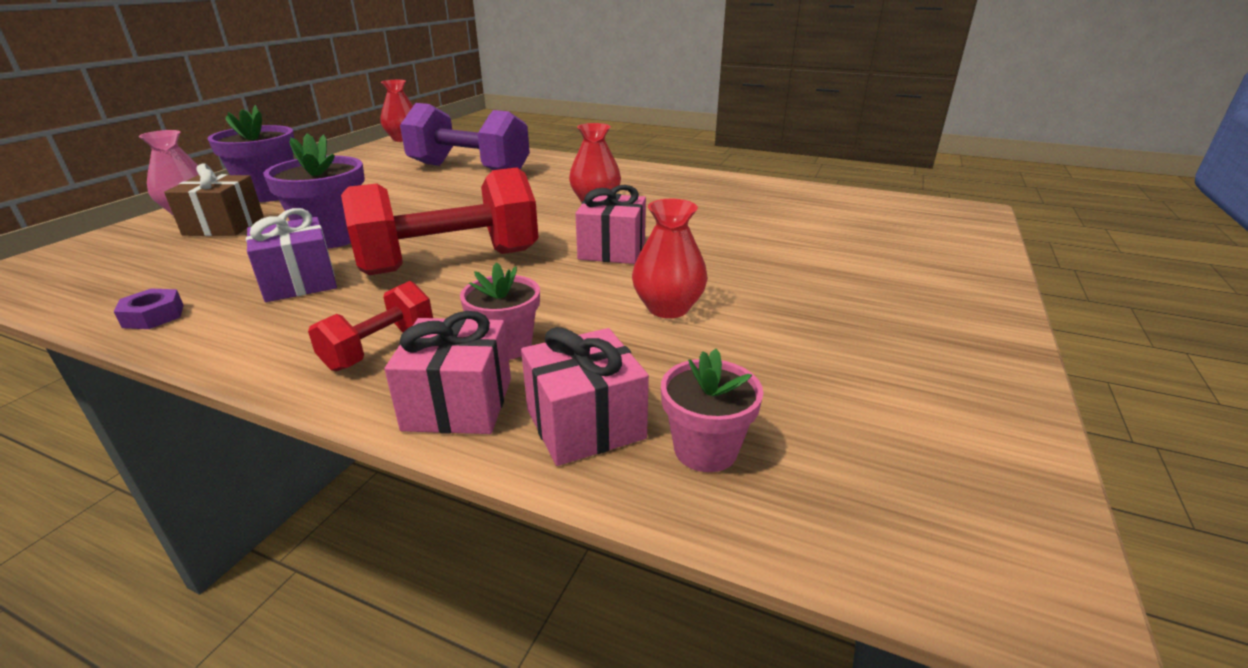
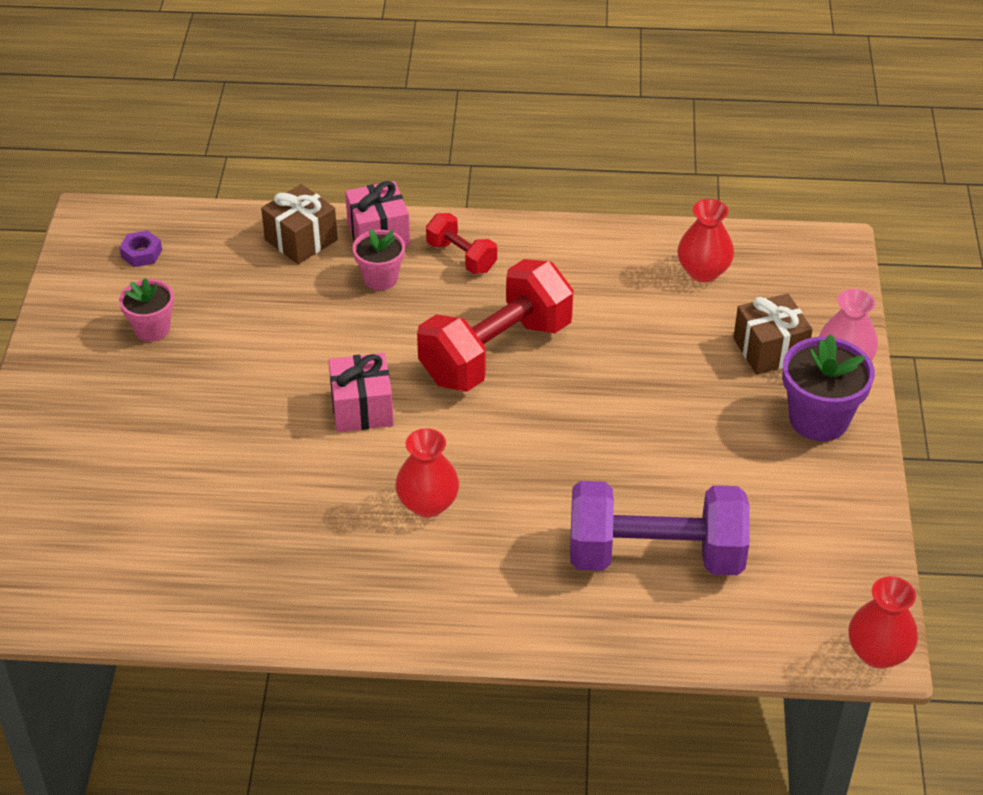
camera: 160 degrees right, 15 degrees up
purple nut [114,289,184,329] -> purple nut moved to [119,230,162,267]
purple gift [246,208,337,302] -> none
purple flower pot [263,133,365,249] -> none
red dumbbell [308,281,433,371] -> red dumbbell turned 60 degrees counterclockwise [426,213,497,274]
pink gift [521,327,649,466] -> brown gift [261,184,338,264]
red vase [632,199,708,318] -> red vase moved to [678,199,734,282]
pink flower pot [661,349,763,472] -> pink flower pot moved to [119,278,174,342]

